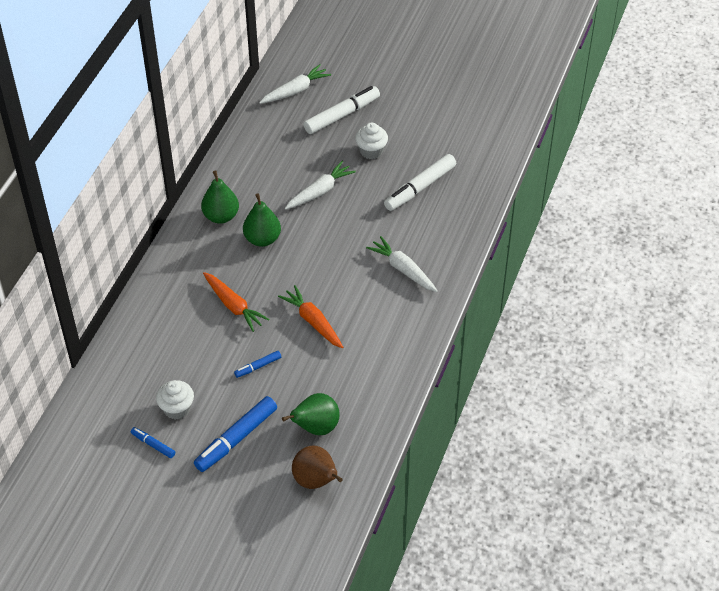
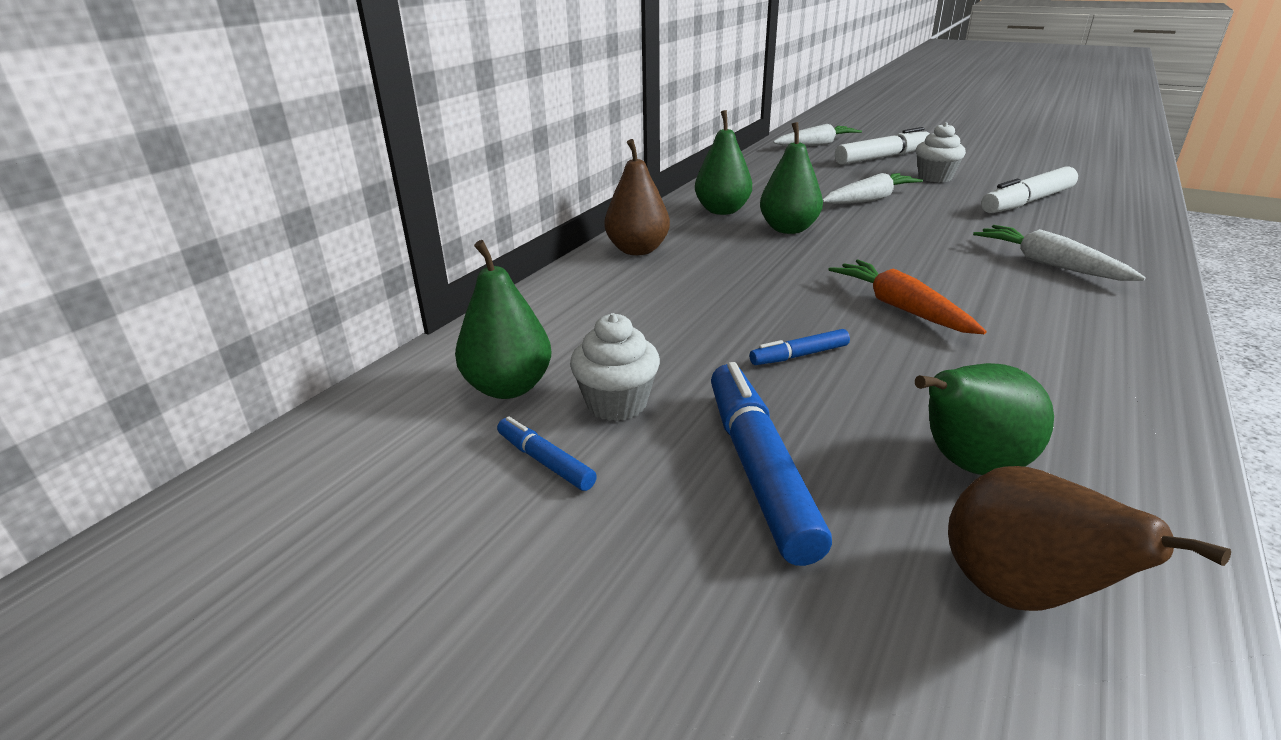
camera: 10 degrees right, 20 degrees down
blue marker [194,396,277,472] -> blue marker turned 120 degrees clockwise [711,362,832,566]
orange carrot [203,272,270,332] -> none
none -> green pear [455,240,551,399]
none -> brown pear [605,139,670,255]

